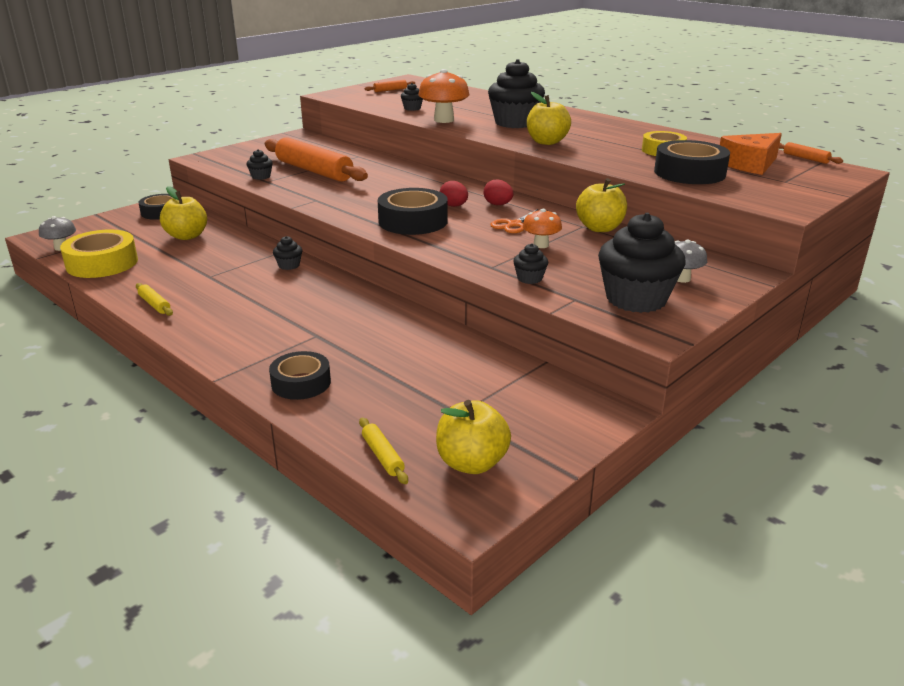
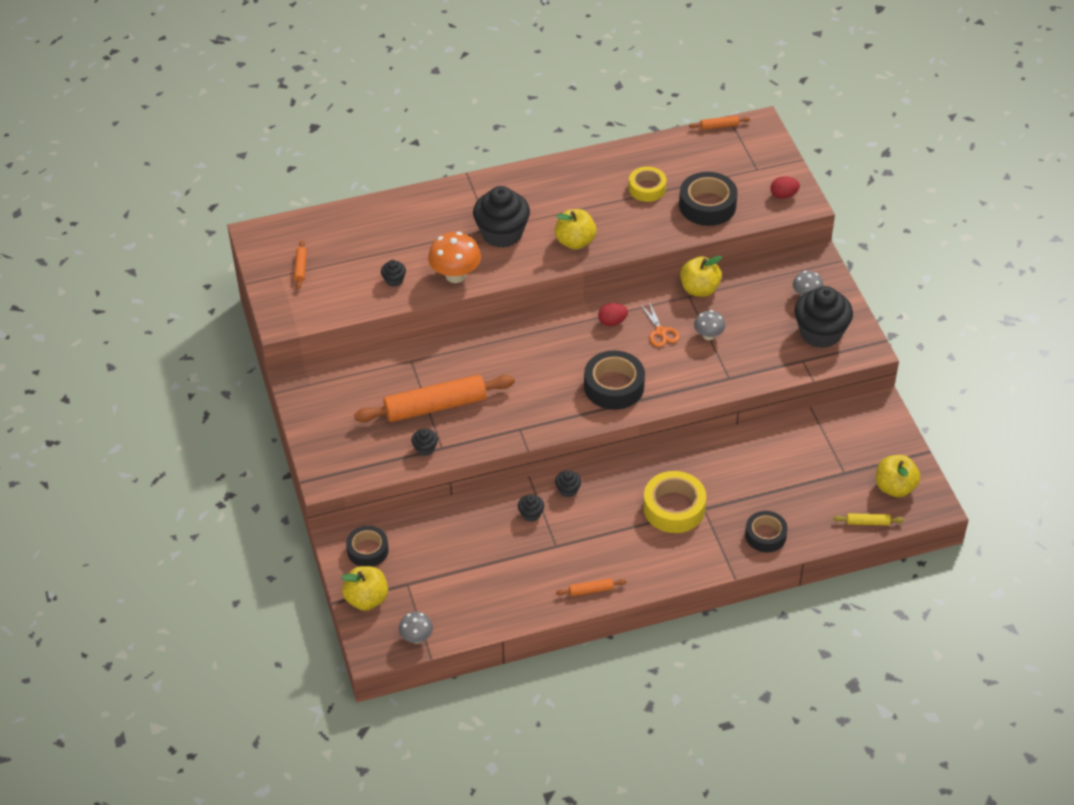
camera: 60 degrees left, 20 degrees up
yellow tape [60,230,138,278] -> yellow tape moved to [643,471,706,533]
yellow rolling pin [136,283,173,316] -> orange rolling pin [556,578,627,596]
yellow apple [160,186,207,240] -> yellow apple moved to [341,566,388,611]
red egg [440,181,468,207] -> red egg moved to [770,176,800,199]
black cupcake [513,243,548,284] -> black cupcake moved to [518,495,544,522]
orange mushroom [522,209,562,248] -> grey mushroom [694,310,725,340]
orange cheese [720,133,782,175] -> none

